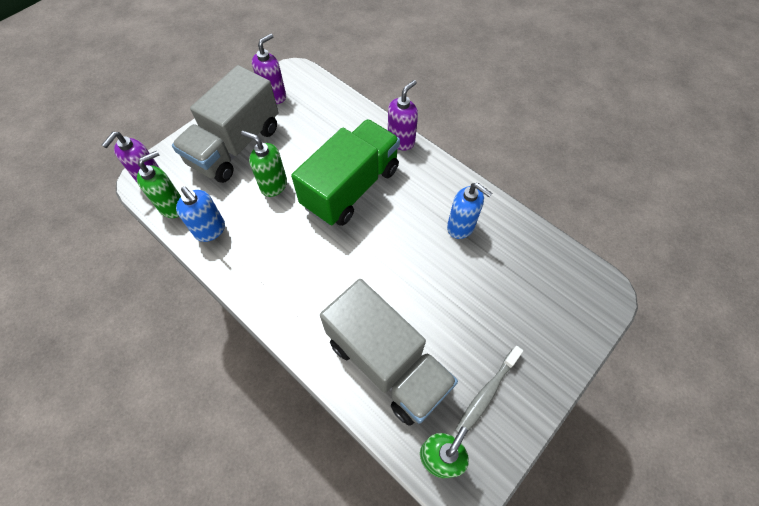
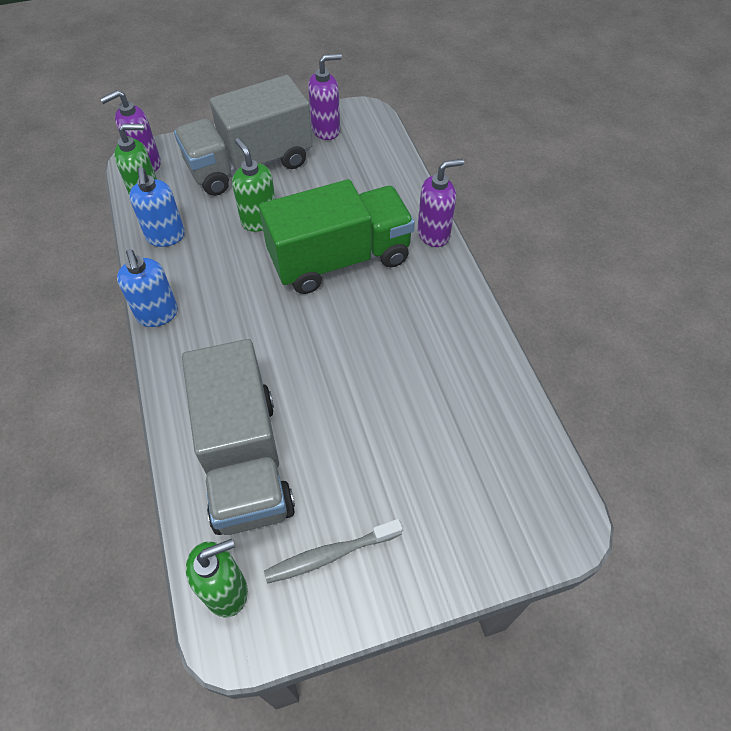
camera: 30 degrees right, 5 degrees down
blue soap dispenser [447,183,492,239] -> blue soap dispenser moved to [117,249,178,327]

